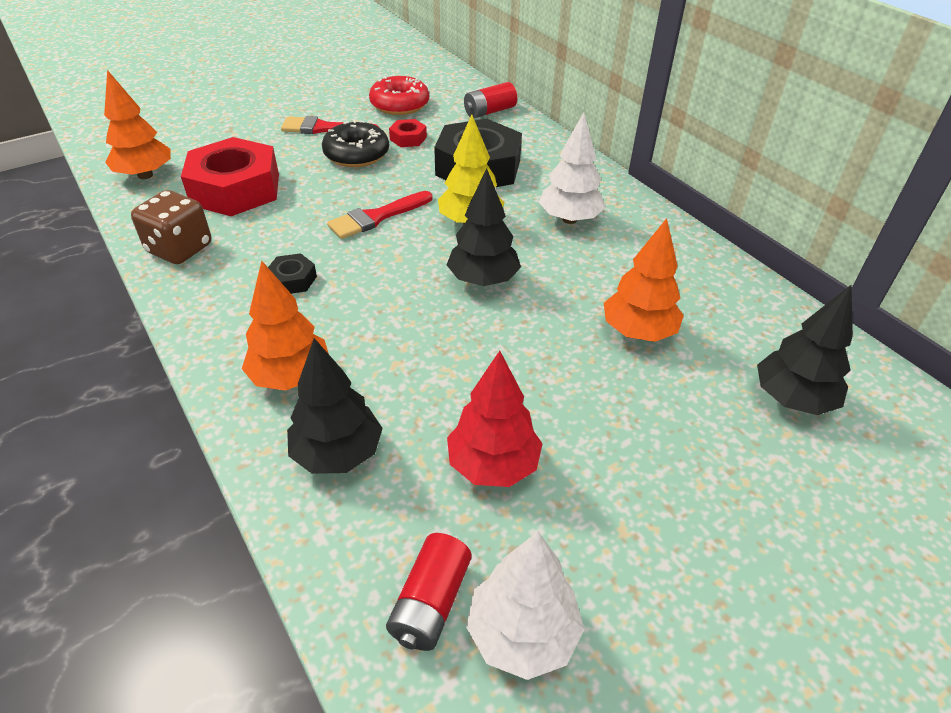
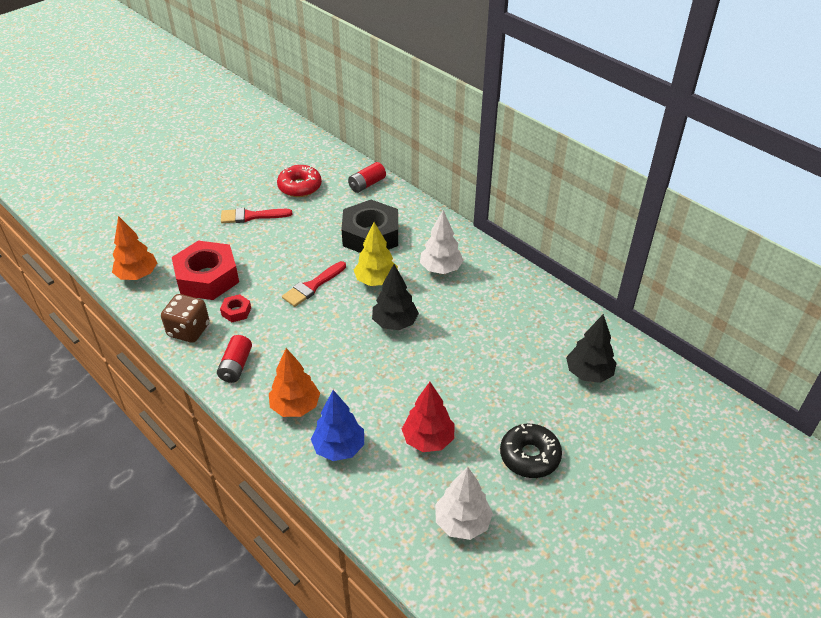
camera: 10 degrees left, 0 degrees up
black nut [268,253,317,294] -> none
black tree [287,338,383,474] -> blue tree [311,390,364,461]
black donut [322,120,389,167] -> black donut moved to [500,424,562,478]
red battery [386,533,471,651] -> red battery moved to [217,335,252,383]
red nut [389,119,427,147] -> red nut moved to [220,294,251,322]
orange tree [604,218,684,342] -> none

